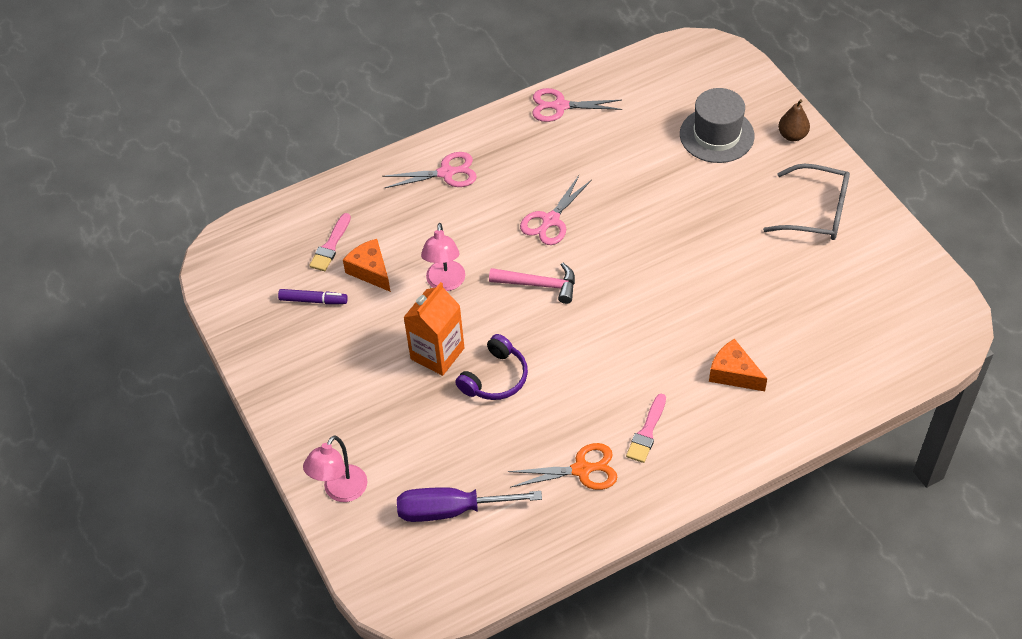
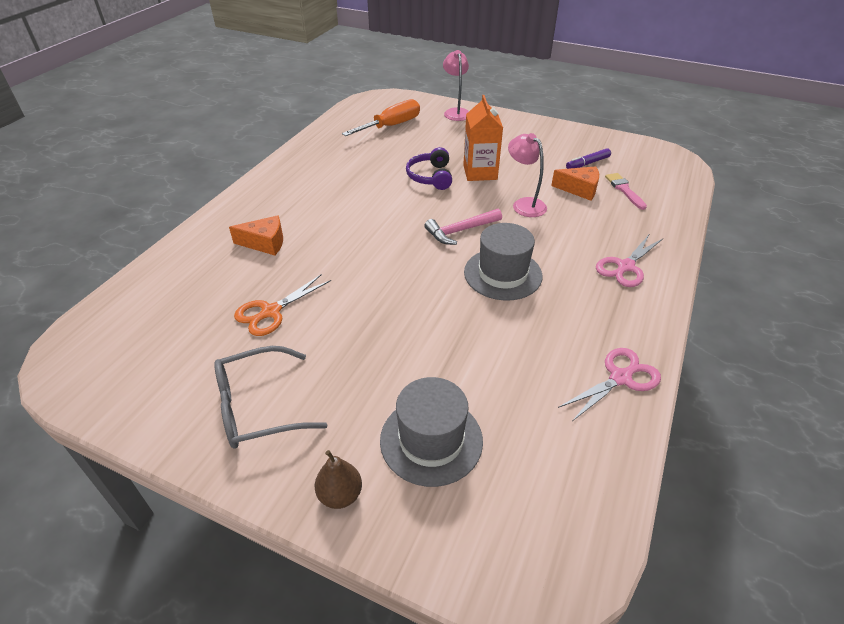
camera: 140 degrees right, 10 degrees down
purple screwdriver [397,487,542,522] -> orange screwdriver [342,99,420,136]
orange scissors [508,443,617,490] -> orange scissors moved to [234,274,331,336]
pink scissors [520,175,592,245] -> grey hat [464,223,543,300]
pink brush [626,394,666,463] -> none

